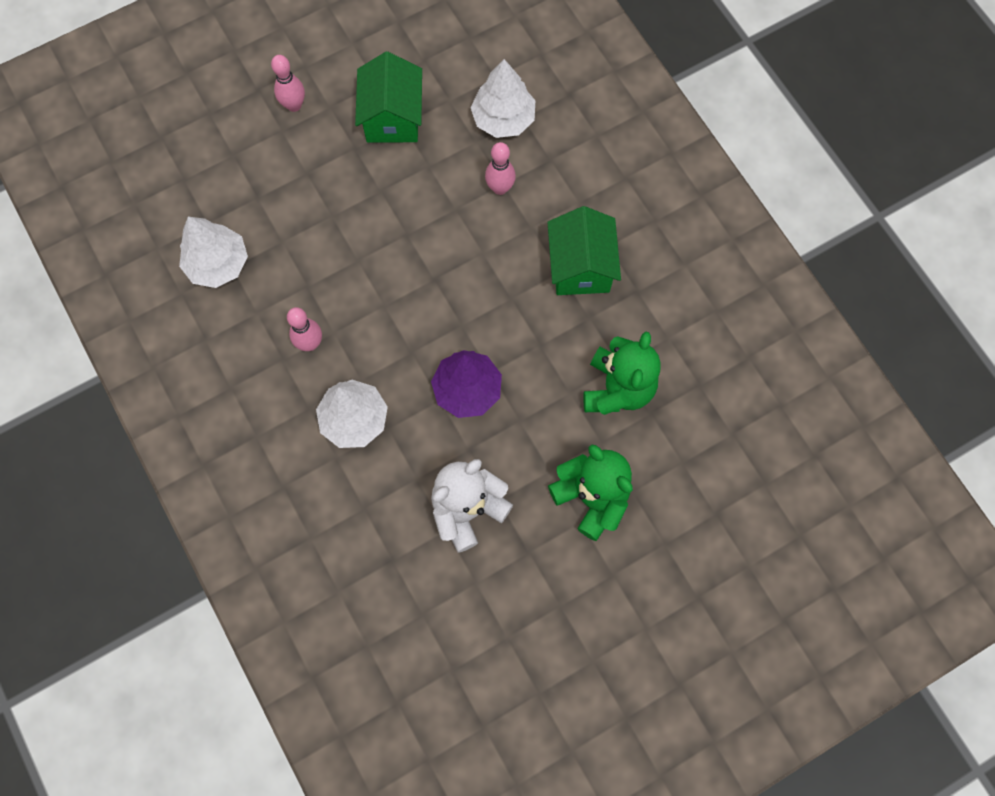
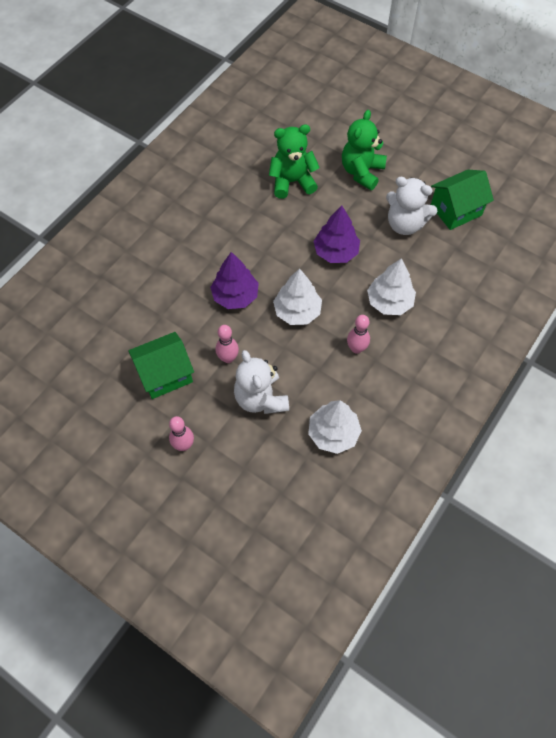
camera: 115 degrees left, 10 degrees down
white tree [470,59,535,138] -> white tree moved to [273,268,322,325]
pink bowling pin [485,142,516,195] -> pink bowling pin moved to [216,325,239,363]
green house [547,206,621,295] -> green house moved to [431,170,494,230]
none -> purple tree [210,252,259,309]
none -> white teddy bear [234,350,289,414]

